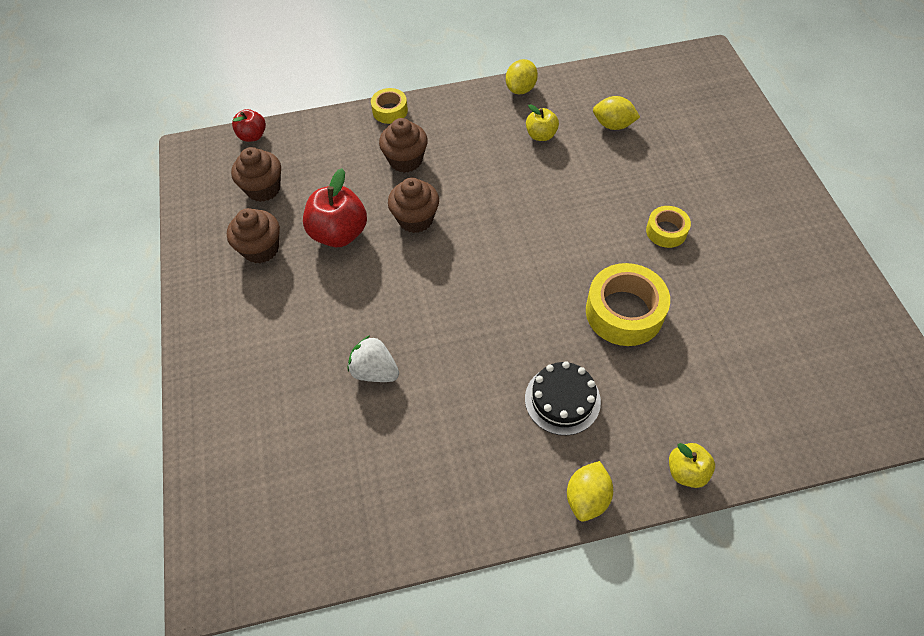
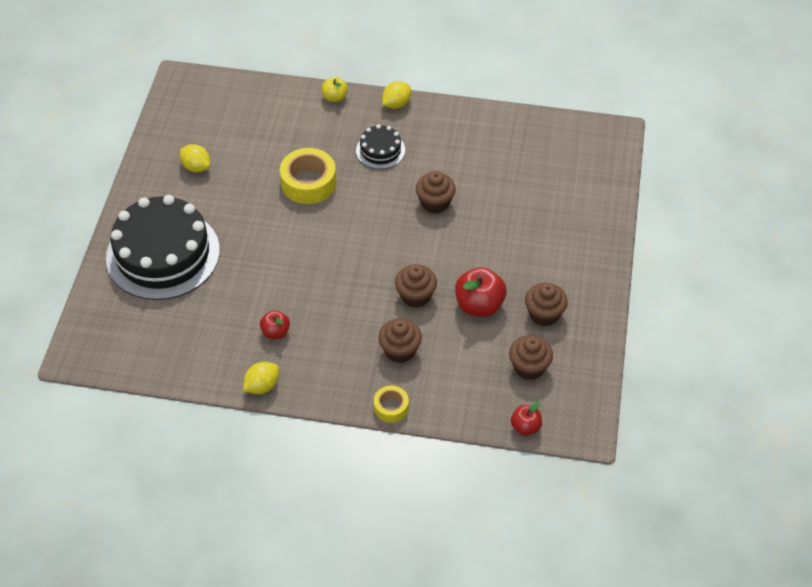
camera: 160 degrees left, 5 degrees down
white strawberry [348,336,399,382] -> none
yellow apple [526,104,559,141] -> red apple [260,310,290,339]
yellow lemon [593,96,640,130] -> yellow lemon moved to [180,144,210,173]
yellow tape [646,206,691,248] -> none
none -> black cake [106,195,220,300]
none -> brown cupcake [416,171,456,214]

